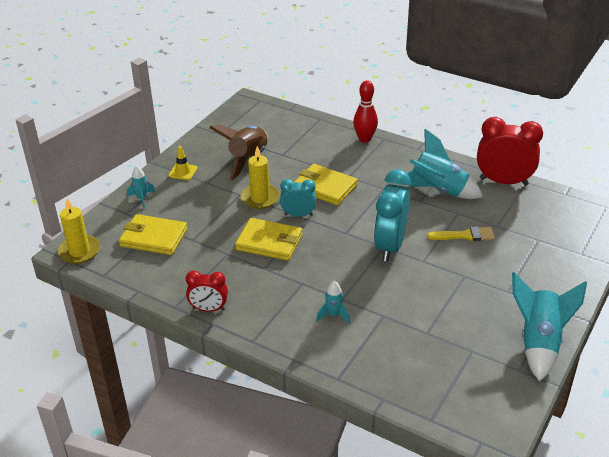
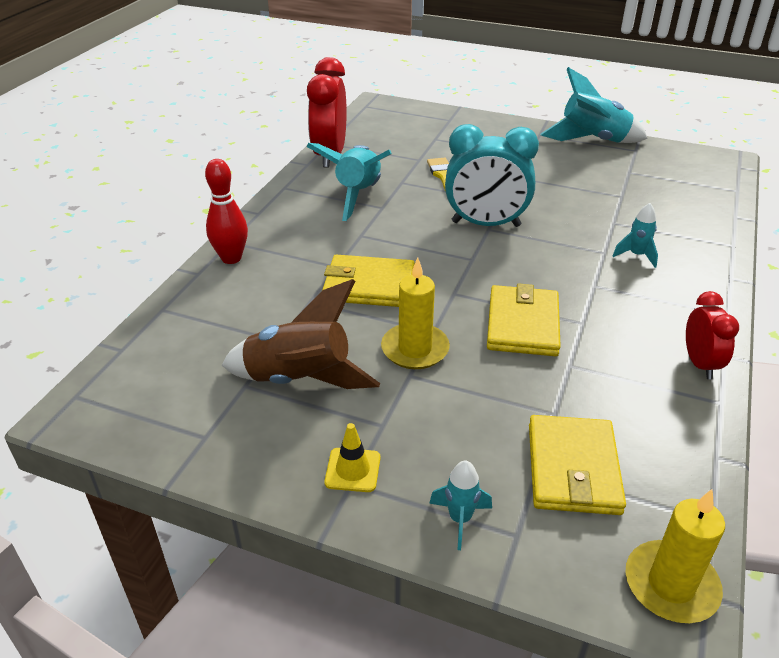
camera: 100 degrees left, 0 degrees up
turquoise clock [280,179,316,217] -> none
yellow wallet [293,164,358,205] -> yellow wallet turned 75 degrees clockwise [322,255,415,307]

